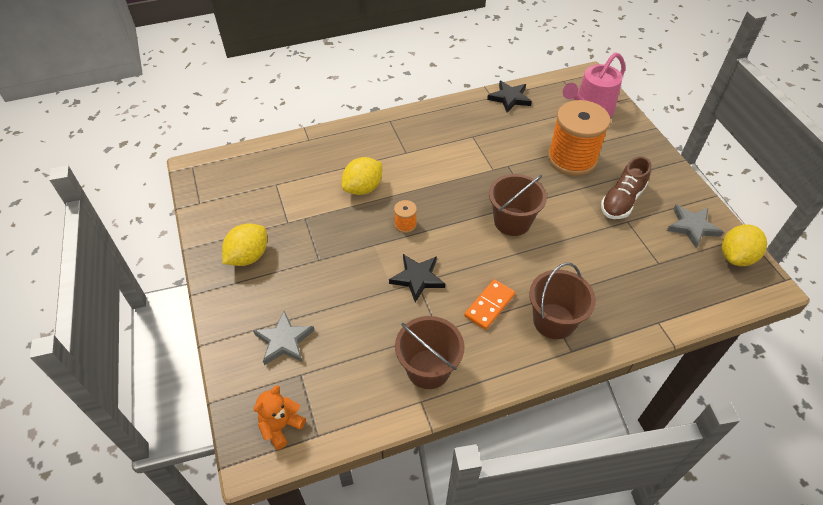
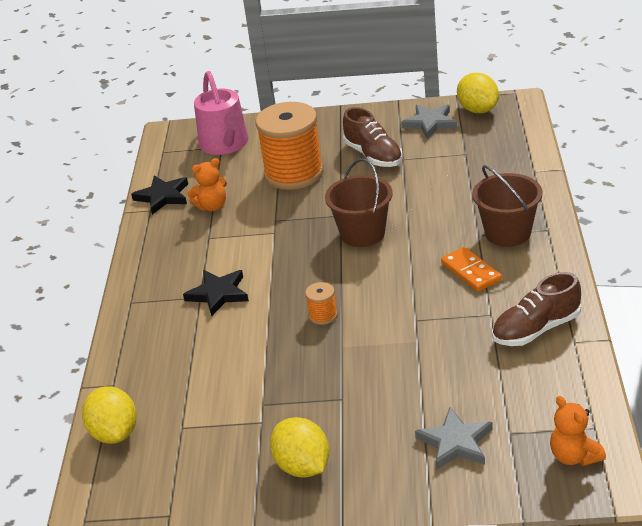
camera: 65 degrees left, 15 degrees down
yellow lemon [342,157,382,195] -> yellow lemon moved to [82,386,137,444]
black star [389,254,445,302] -> black star moved to [183,270,249,316]
brown bucket [395,316,465,389] -> brown shoe [492,272,581,346]
none -> orange teddy bear [187,158,227,211]

